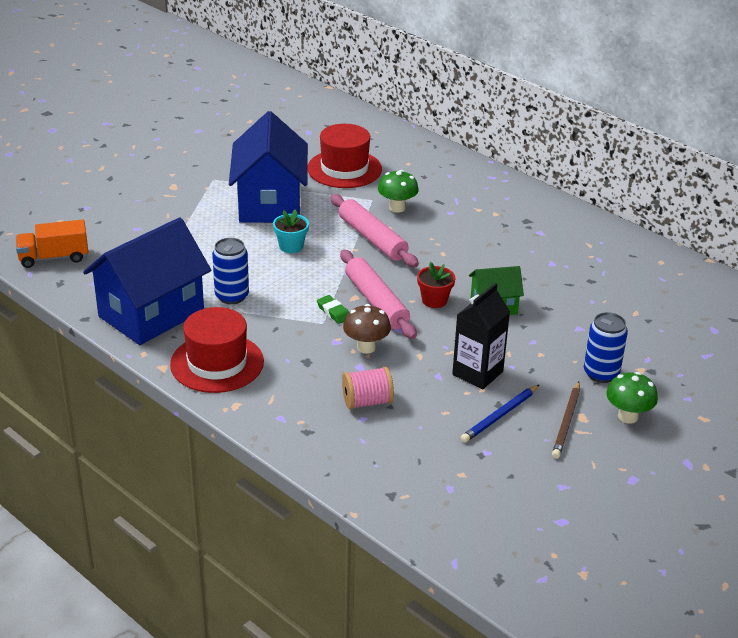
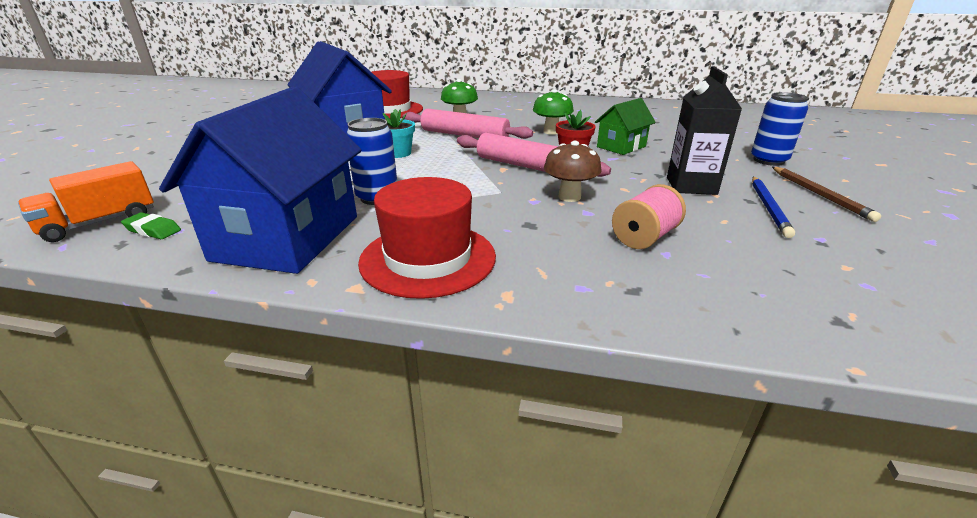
camera: 30 degrees left, 5 degrees down
green eraser [317,295,349,324] -> green eraser moved to [121,212,181,239]
green mushroom [606,372,658,424] -> green mushroom moved to [533,89,574,135]

